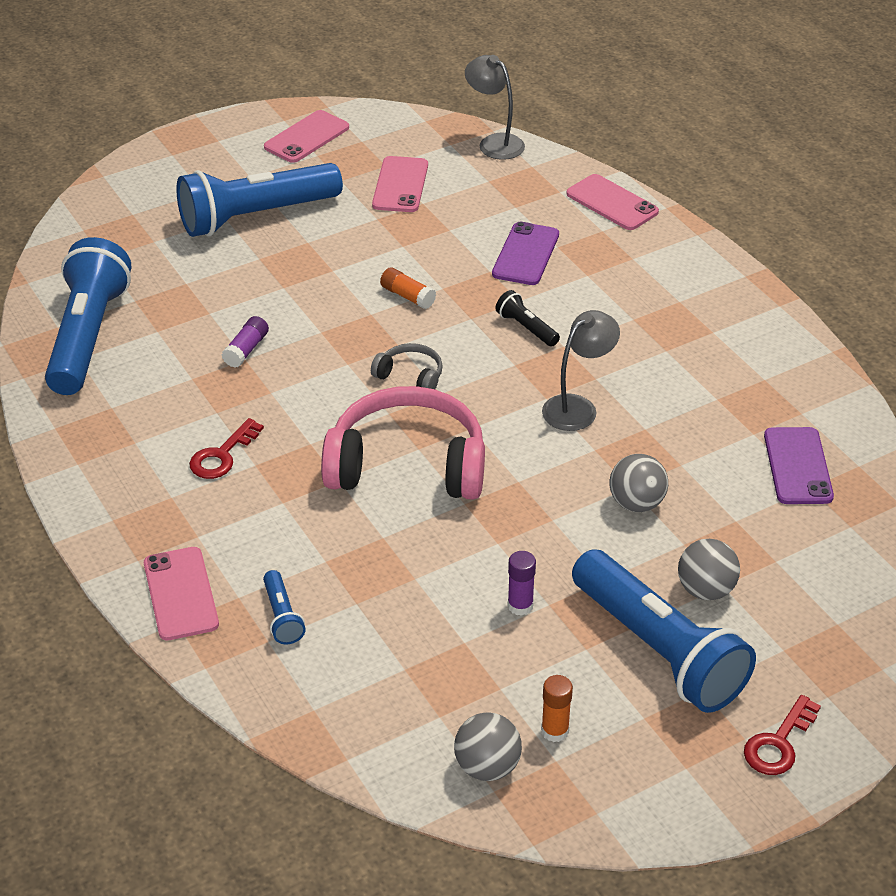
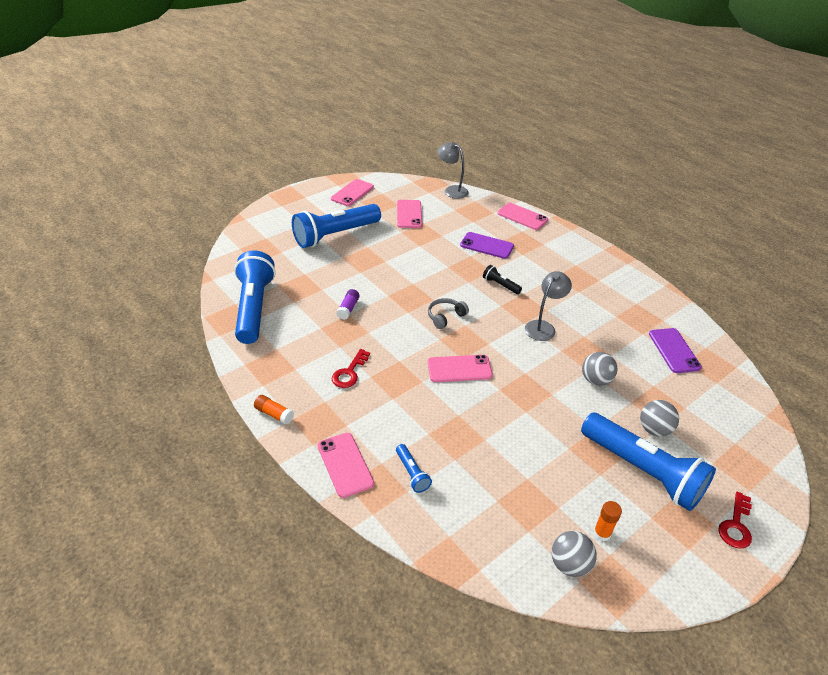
camera: 10 degrees left, 0 degrees up
pink headphones [321,386,485,500] -> pink phone [428,355,493,382]
grey headphones [371,343,443,389] -> grey headphones turned 60 degrees counterclockwise [428,298,469,329]
orange glue stick [380,267,436,309] -> orange glue stick moved to [254,395,294,425]
purple phone [492,222,559,285] -> purple phone turned 75 degrees counterclockwise [460,232,514,259]
purple glue stick [507,551,536,616] -> none

